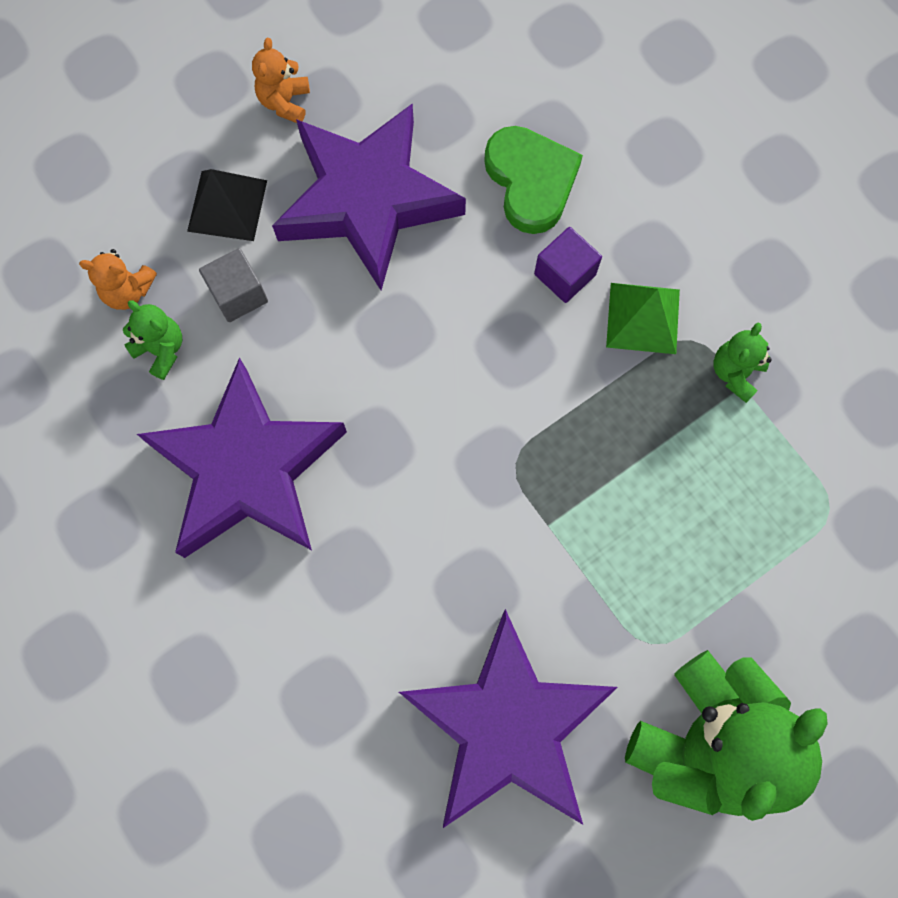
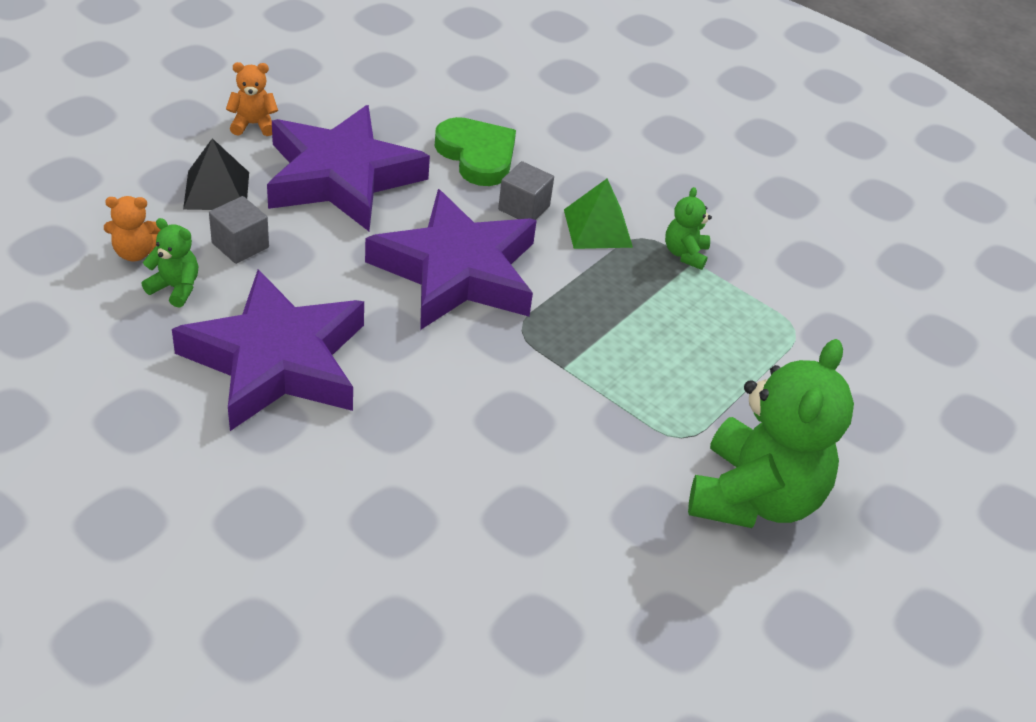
camera: 20 degrees left, 30 degrees down
orange teddy bear [252,38,310,123] -> orange teddy bear turned 90 degrees clockwise [226,62,278,136]
purple star [399,609,618,828] -> purple star moved to [365,189,537,330]
purple cube [534,227,602,303] -> grey cube [498,161,554,220]

